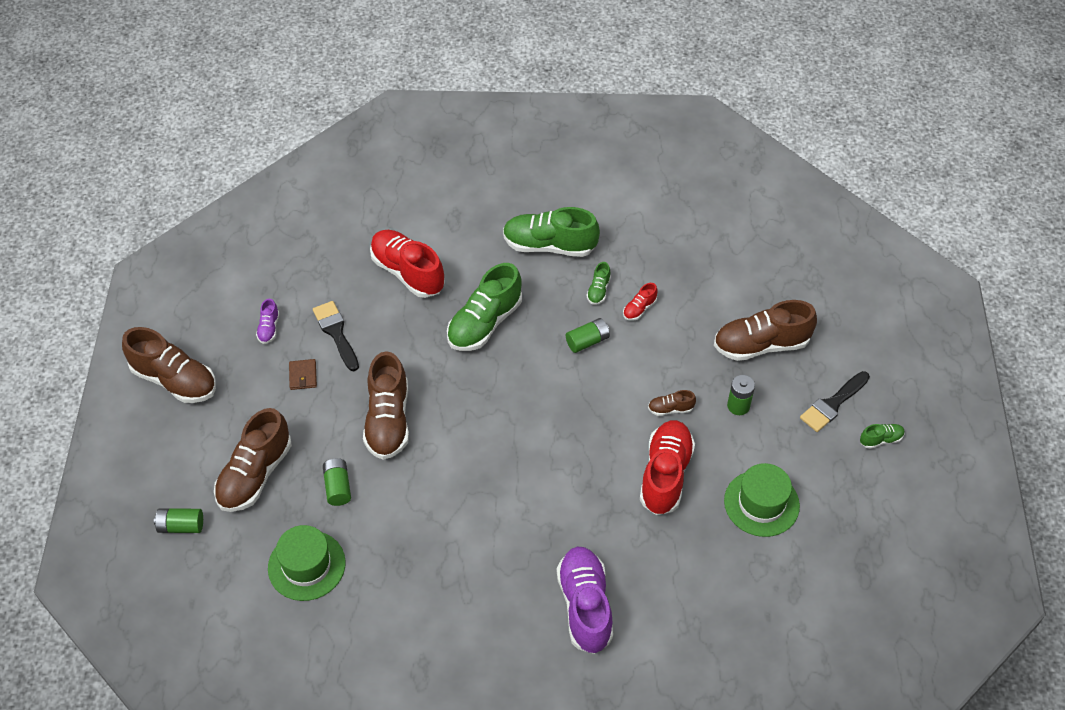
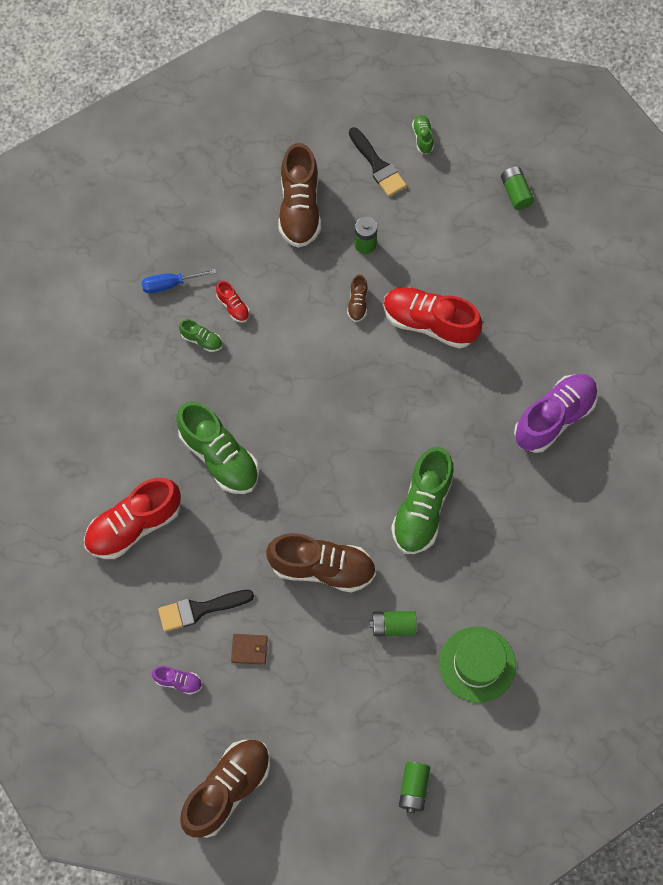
camera: 80 degrees left, 15 degrees up
brown shoe [214,408,292,512] -> none
green shoe [503,207,600,257] -> green shoe moved to [391,447,454,554]
purple shoe [557,547,613,654] -> purple shoe turned 135 degrees clockwise [514,374,598,453]
green battery [566,318,610,353] -> green battery moved to [501,167,534,210]
green hat [724,463,800,537] -> none
none -> blue screwdriver [141,269,217,293]

